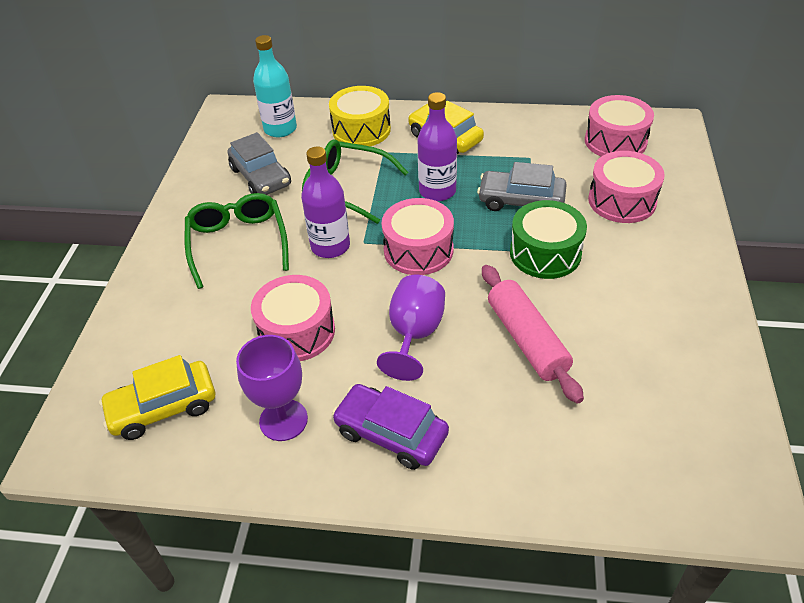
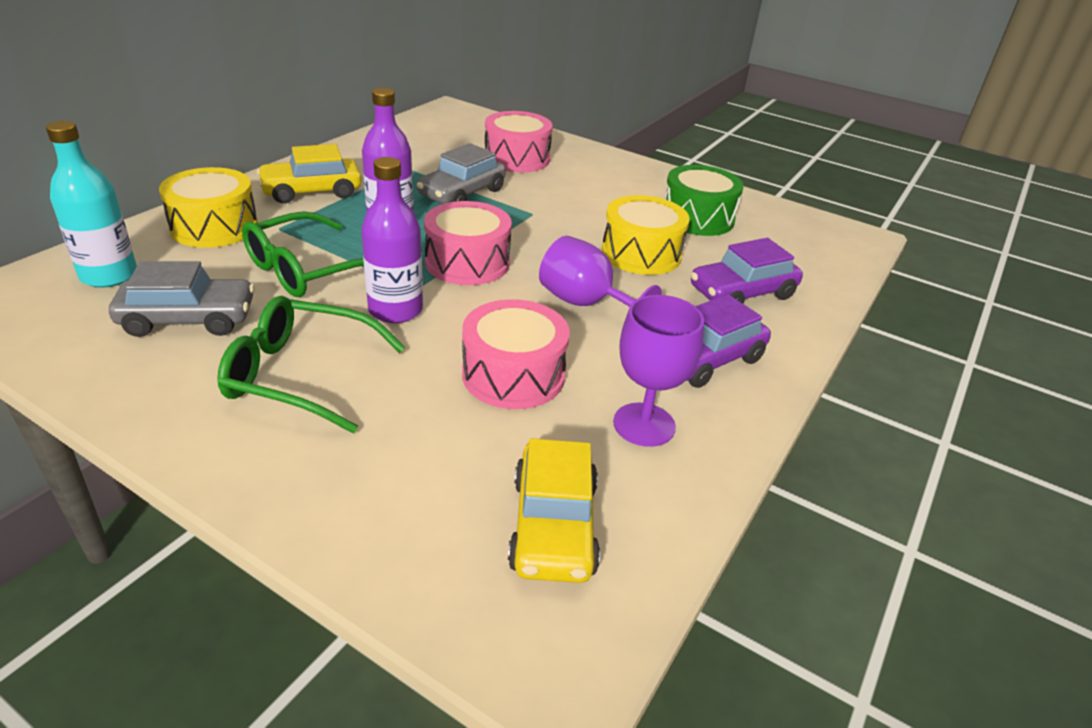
camera: 70 degrees left, 10 degrees down
pink rolling pin [482,265,584,404] -> yellow drum [602,195,690,275]
green drum [510,200,587,279] -> green drum moved to [664,165,744,236]
pink drum [585,95,654,157] -> none
none -> purple car [691,238,803,304]

